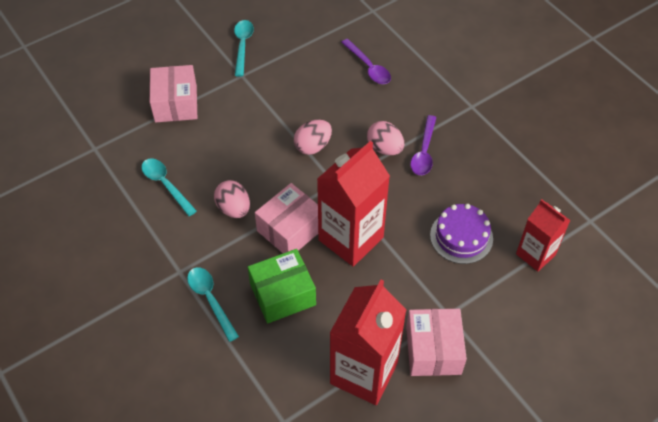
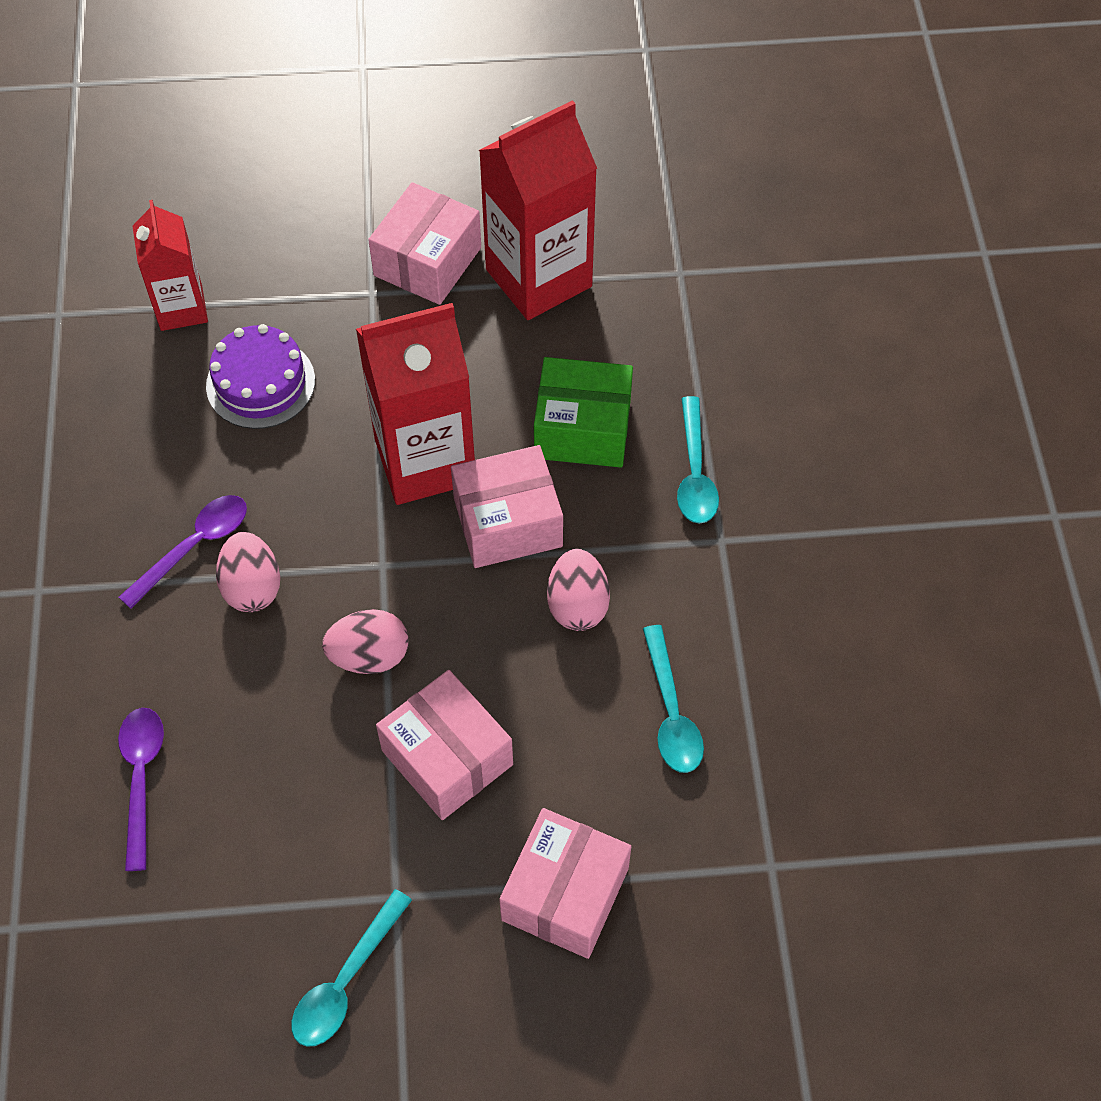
camera: 150 degrees left, 5 degrees up
none -> pink box [376,670,513,820]

